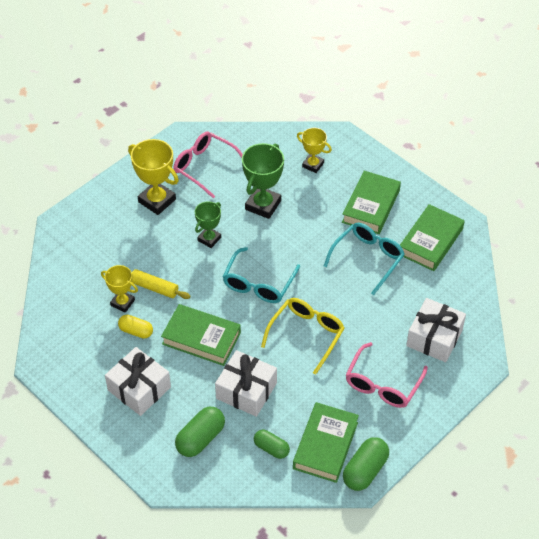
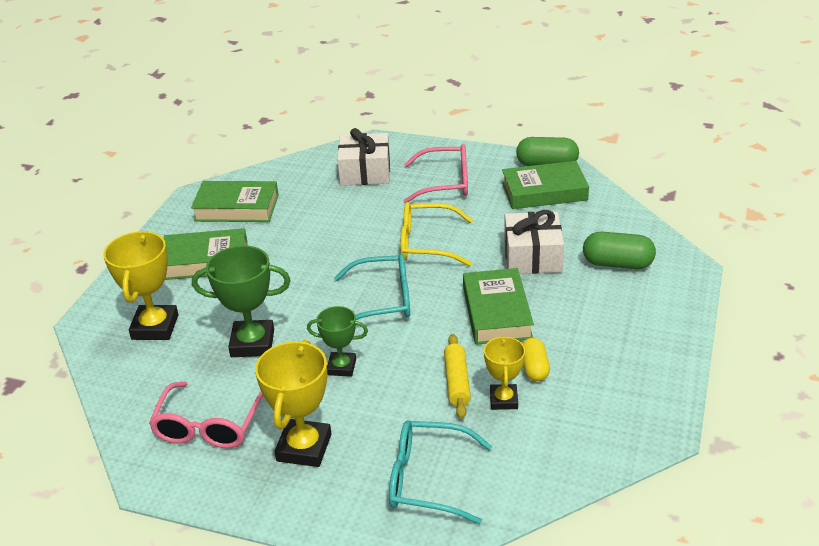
camera: 115 degrees left, 15 degrees down
white gift [105,347,171,416] -> none
green capsule [254,430,290,459] -> none
yellow trophy [297,128,332,173] -> yellow trophy [103,231,178,340], size x1.62
turquoise glasses [324,223,405,295] -> turquoise glasses moved to [389,420,492,524]

